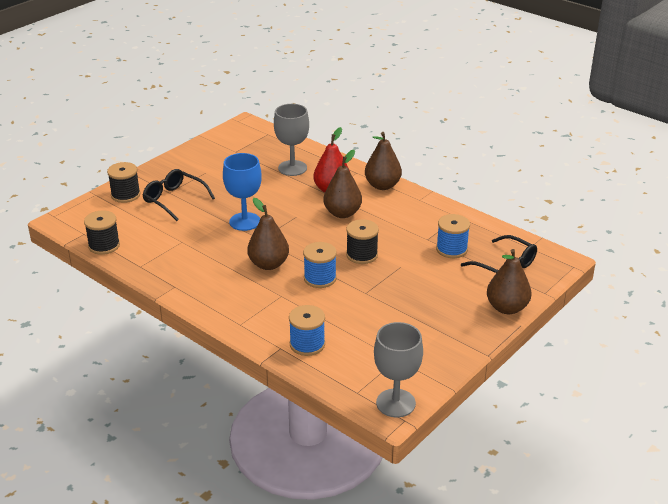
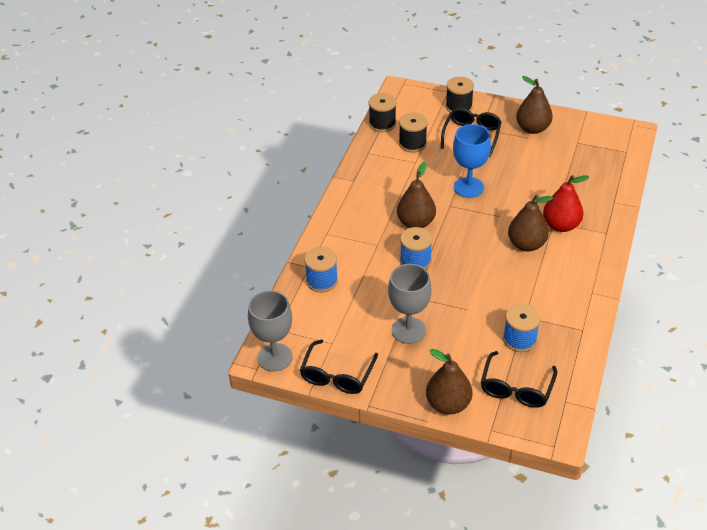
camera: 70 degrees right, 10 degrees up
grey goblet [274,104,309,176] -> grey goblet moved to [388,264,432,344]
black spool [346,219,379,264] -> black spool moved to [399,113,427,153]
brown pear [365,132,402,190] -> brown pear moved to [516,76,553,134]
none -> black glasses [300,339,378,394]

